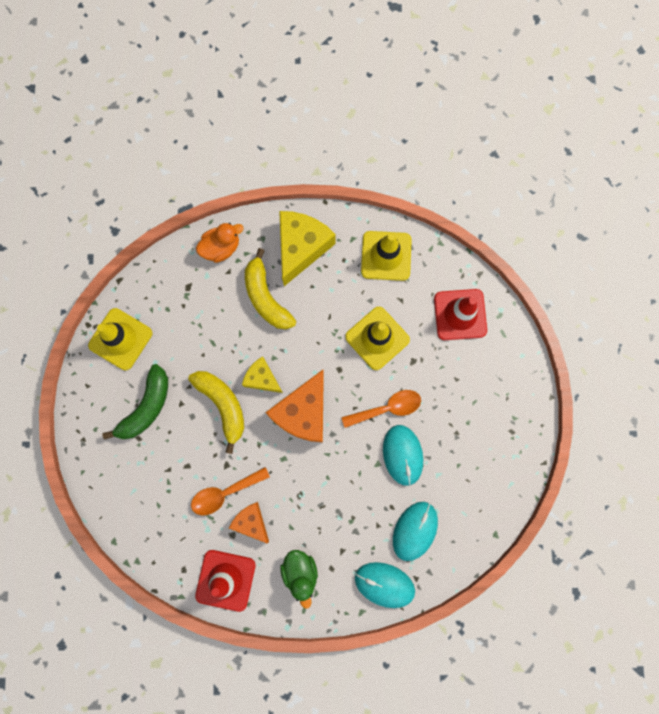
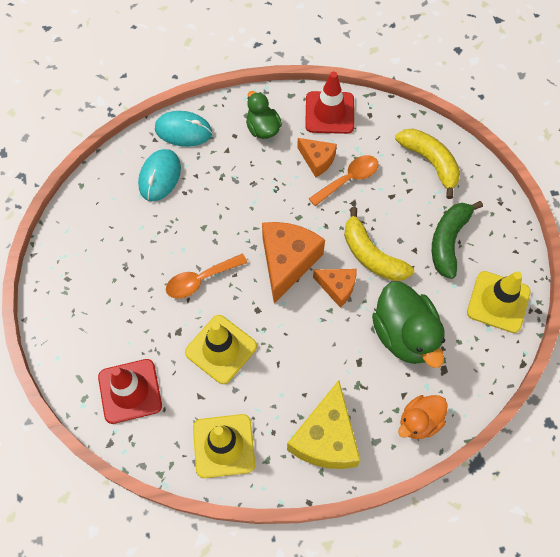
camera: 170 degrees right, 15 degrees down
yellow cheese [242,356,283,393] -> orange cheese [313,269,357,308]
yellow banana [245,248,296,329] -> yellow banana moved to [395,129,460,199]
turquoise mouse [383,425,423,486] -> none
none -> green duck [372,282,445,368]

